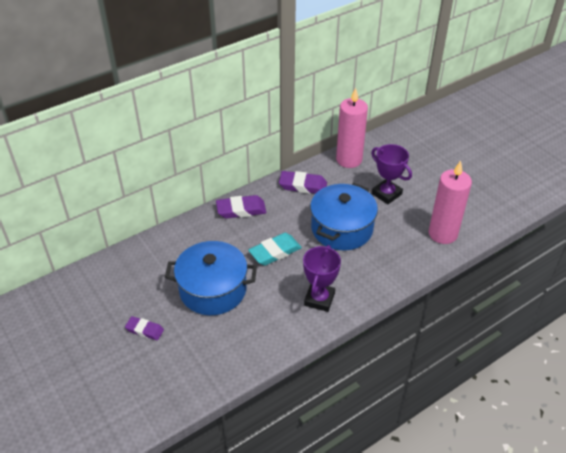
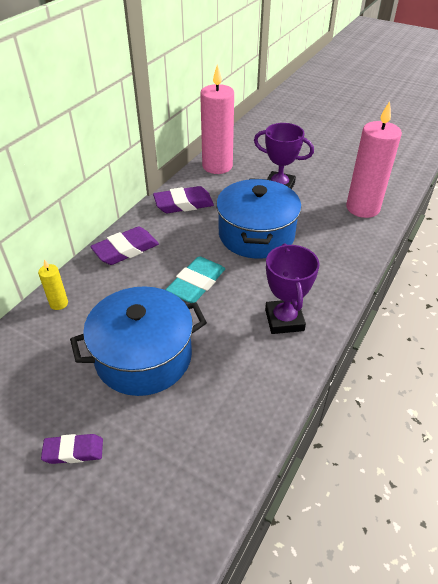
camera: 25 degrees left, 0 degrees up
none -> yellow candle [38,259,68,310]

